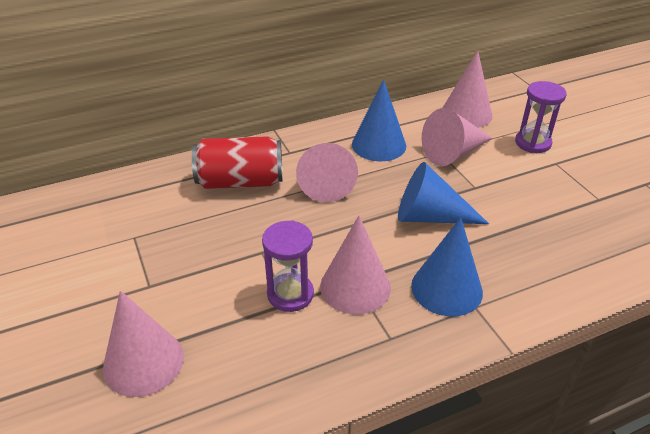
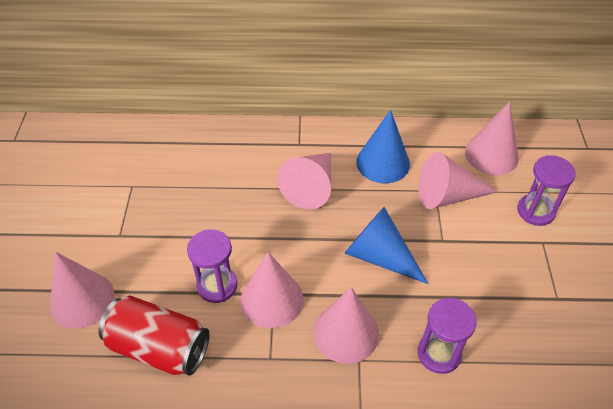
camera: 25 degrees right, 10 degrees up
red can [192,136,283,189] -> red can moved to [98,295,210,376]
blue cone [411,217,483,317] -> pink cone [314,287,379,364]
none -> purple hourglass [418,298,477,374]

